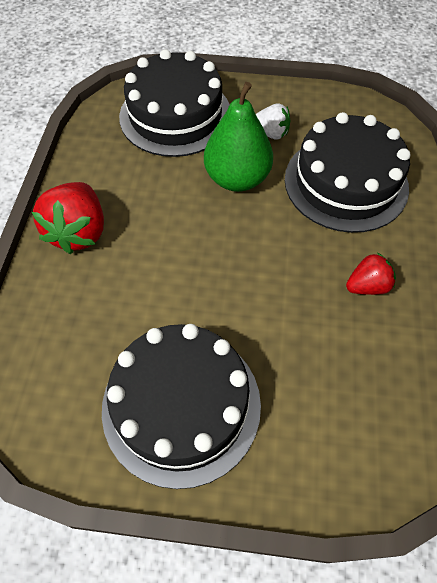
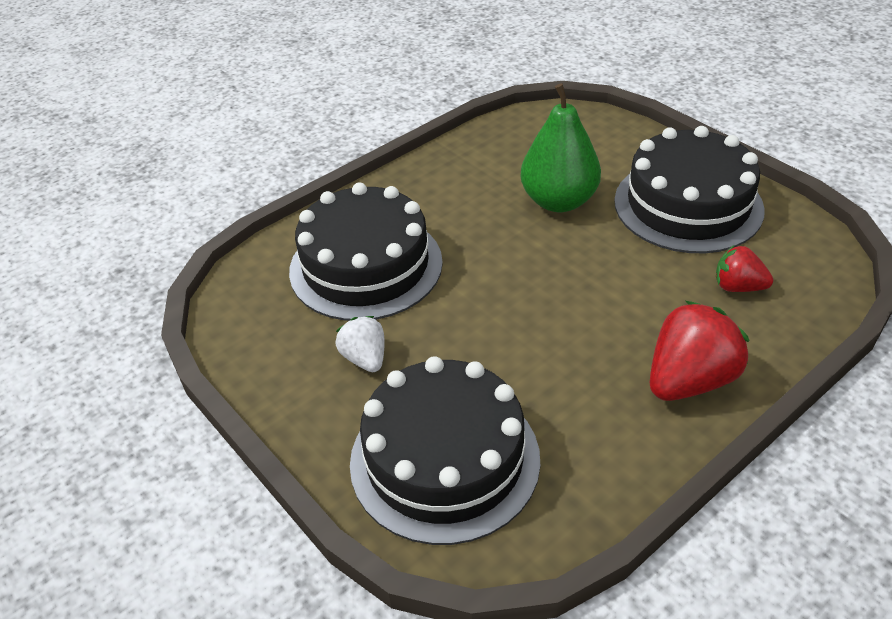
camera: 135 degrees left, 15 degrees down
green pear [204,82,273,192] -> green pear moved to [520,83,601,212]
red strawberry [346,253,396,295] -> red strawberry moved to [716,245,773,292]

